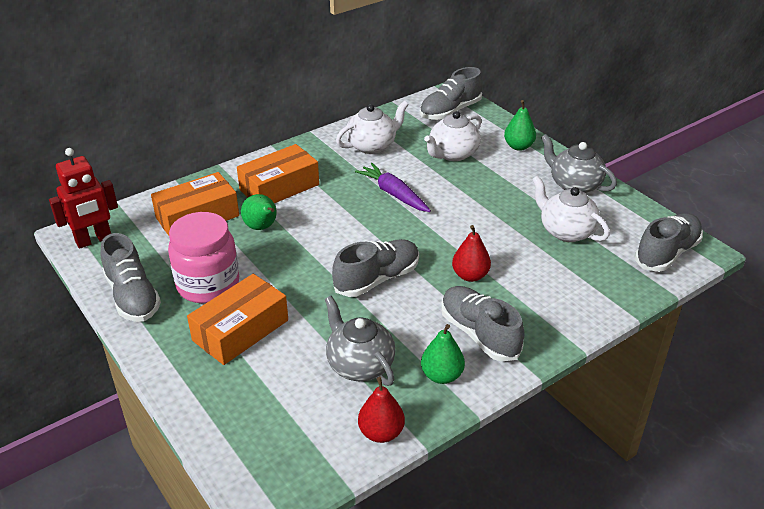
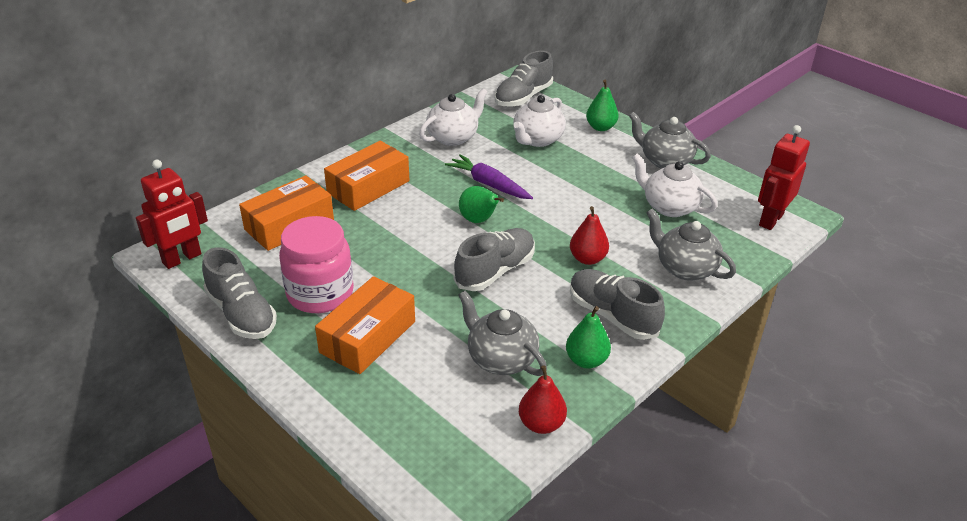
camera: 10 degrees left, 0 degrees up
green pear [241,194,277,230] -> green pear moved to [459,186,504,223]
grey shoe [634,213,703,272] -> red robot [758,125,810,230]
none -> grey teapot [646,209,736,281]

